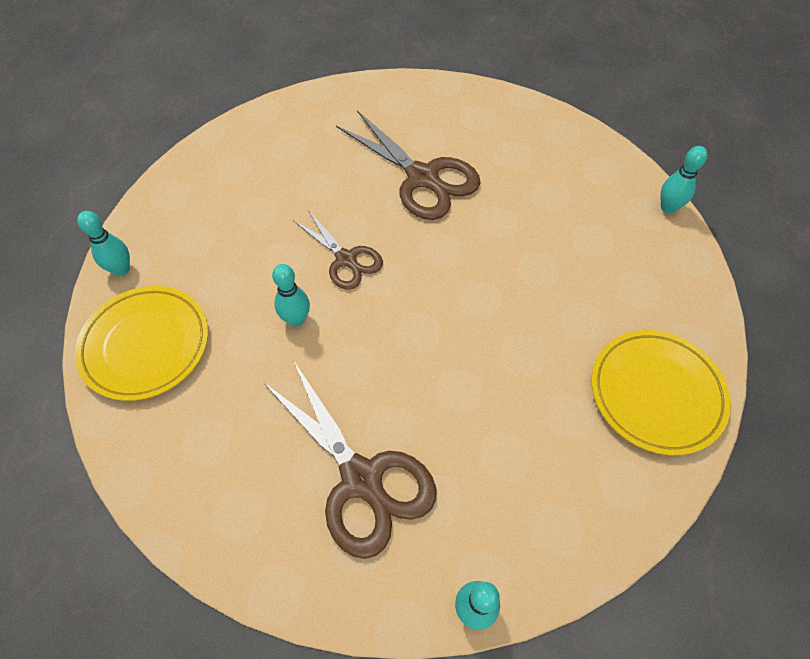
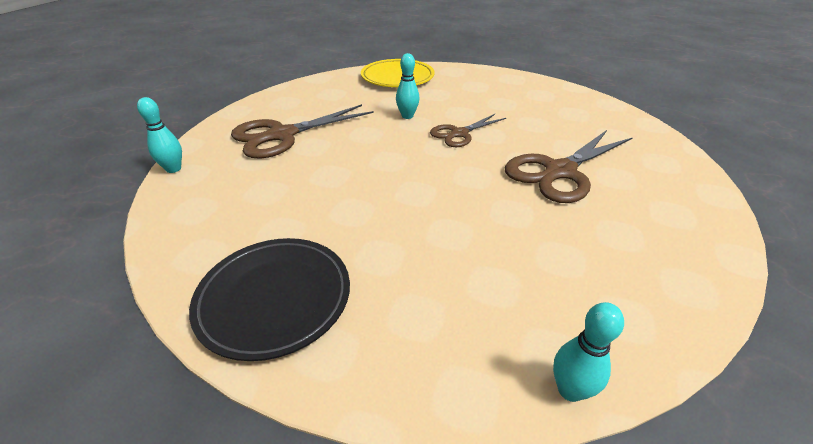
camera: 95 degrees right, 20 degrees down
turquoise bowling pin [77,211,130,276] -> none
yellow plate [591,330,731,455] -> black plate [189,238,350,361]

